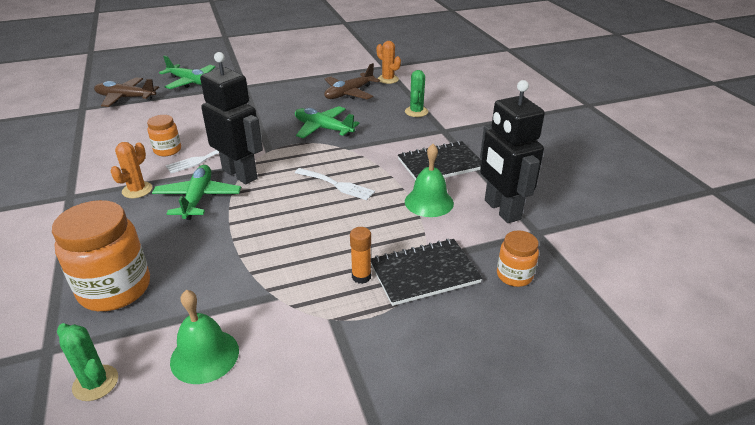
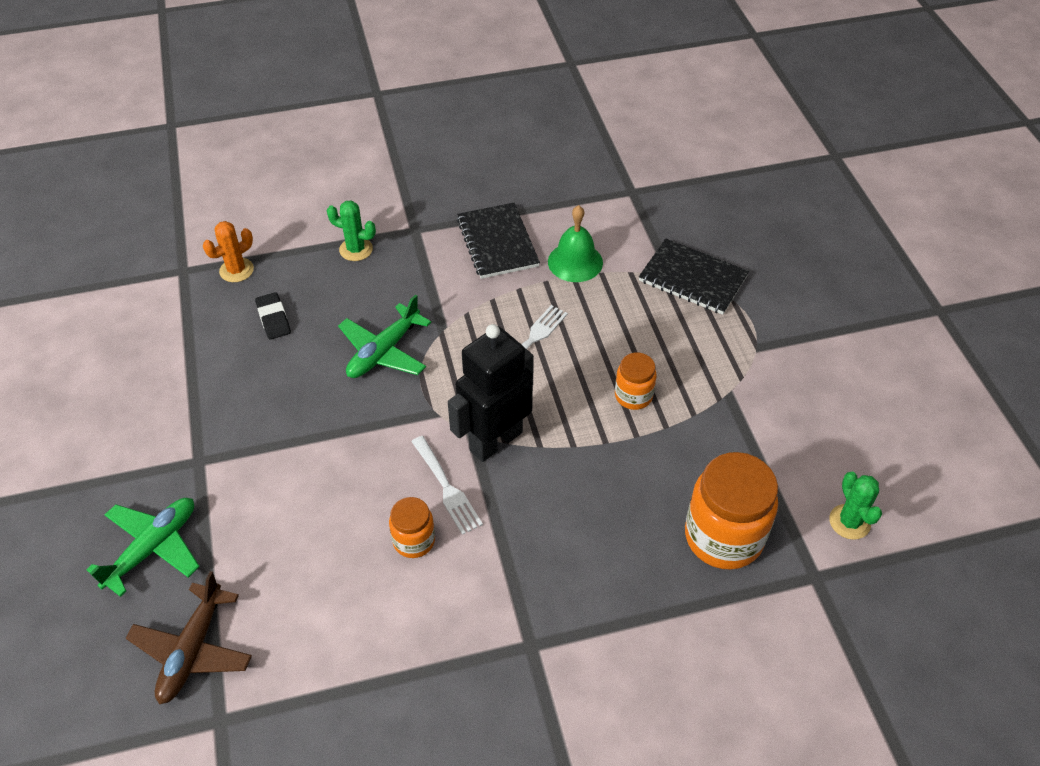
camera: 85 degrees left, 15 degrees up
green cactus [57,323,118,401] -> green cactus turned 60 degrees counterclockwise [829,472,882,540]
orange cactus [111,142,152,198] -> none
green plane [152,165,241,220] -> none
green bell [170,290,239,384] -> none
brown plane [324,63,380,99] -> black eraser [255,292,291,340]
orange glue stick [350,227,371,284] -> none
black notebook [371,239,483,306] -> black notebook turned 45 degrees counterclockwise [639,239,749,315]
black robot [480,80,545,223] -> none
orange jar [497,231,539,287] -> orange jar moved to [615,352,657,410]

